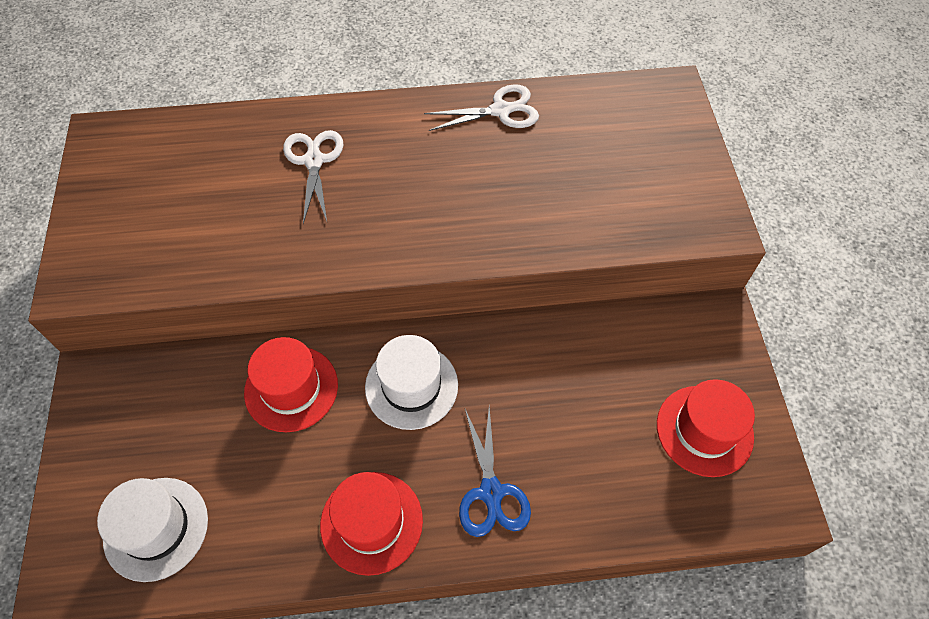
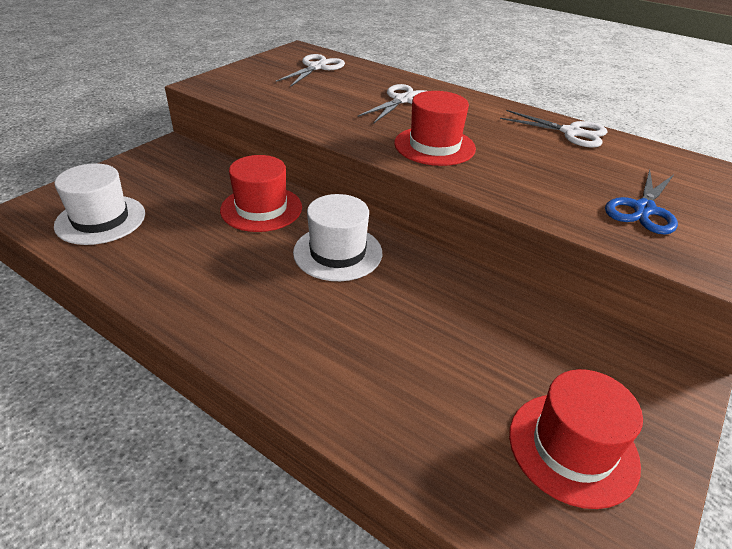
camera: 40 degrees right, 20 degrees down
red hat [320,472,423,576] -> red hat moved to [394,91,476,166]
blue scissors [459,406,531,537] -> blue scissors moved to [605,170,678,235]
none -> white scissors [276,54,345,86]

